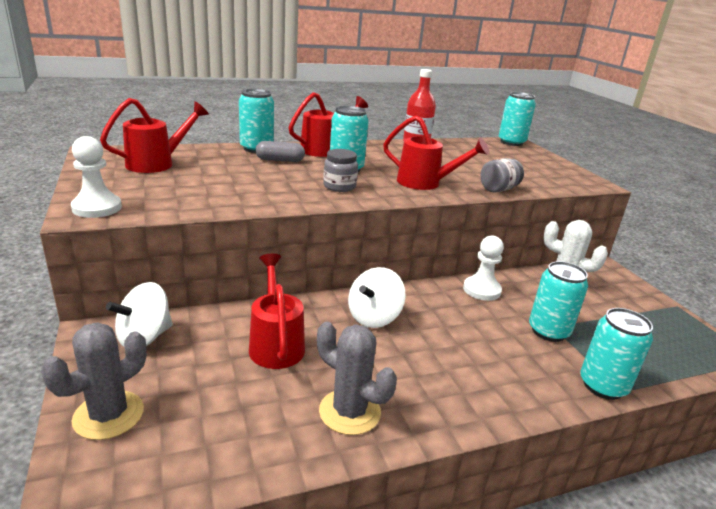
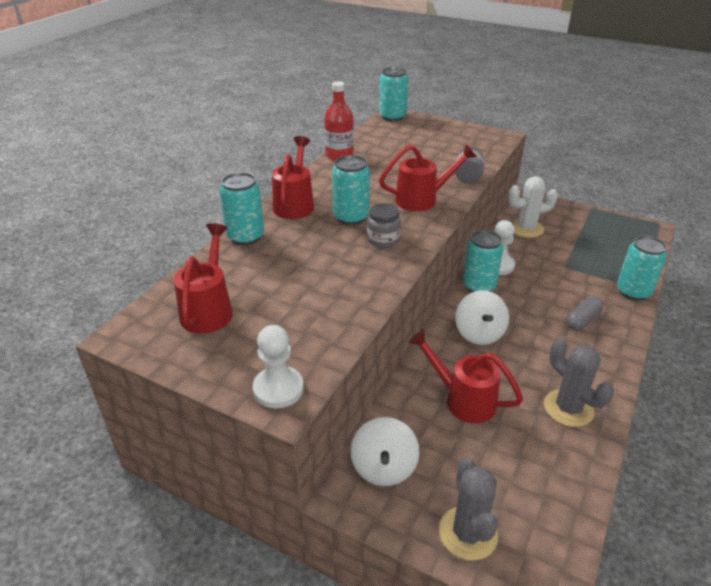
camera: 40 degrees left, 10 degrees up
grey capsule [255,141,305,162] -> grey capsule moved to [566,297,603,331]
grey cactus [317,322,397,435] -> grey cactus turned 60 degrees clockwise [544,339,614,427]
turquoise can [529,261,588,342] -> turquoise can moved to [463,230,503,292]

